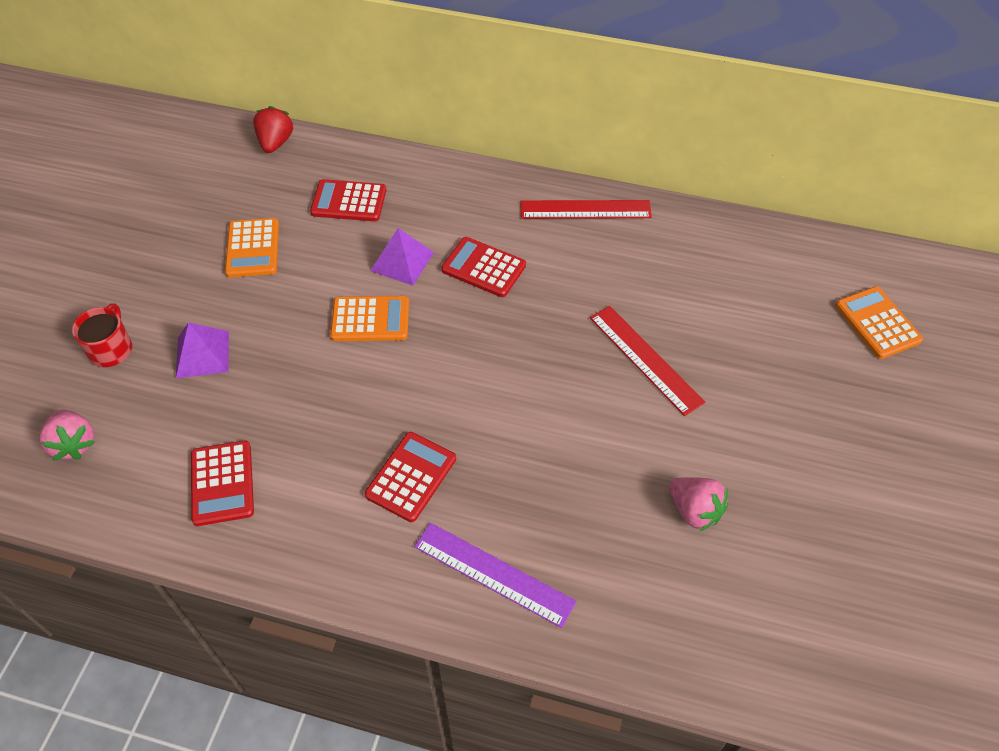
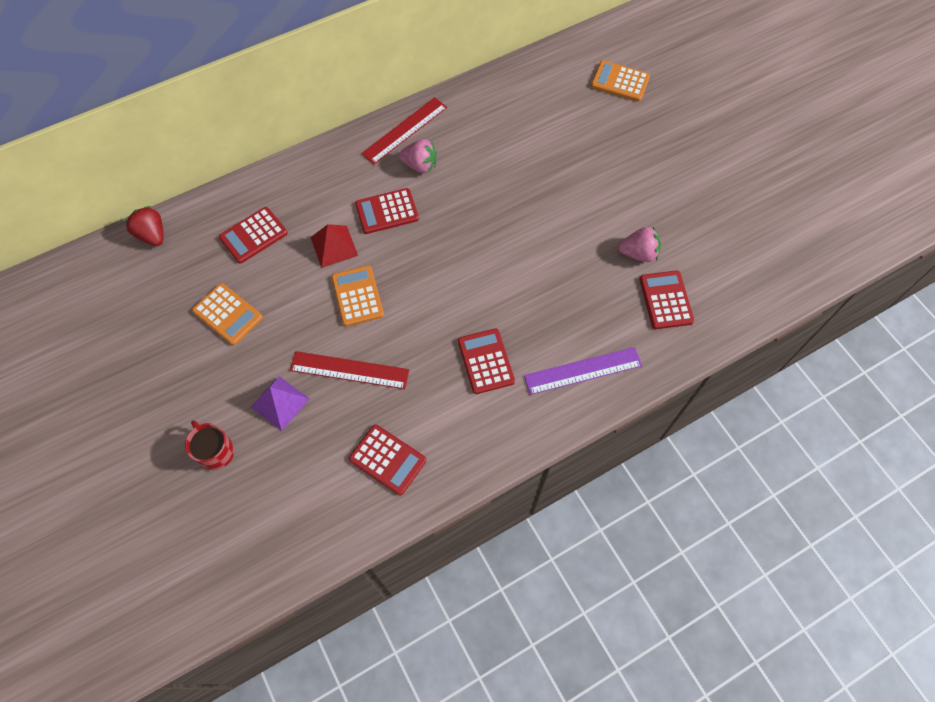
camera: 45 degrees left, 10 degrees up
pink strawberry [39,409,95,461] -> pink strawberry moved to [399,139,437,173]
orange calculator [330,296,409,341] -> orange calculator turned 60 degrees counterclockwise [331,265,384,327]
purple pyramid [371,228,434,286] -> red pyramid [310,224,358,268]
red ruler [590,306,705,416] -> red ruler moved to [290,351,410,389]
none -> red calculator [639,271,694,329]

